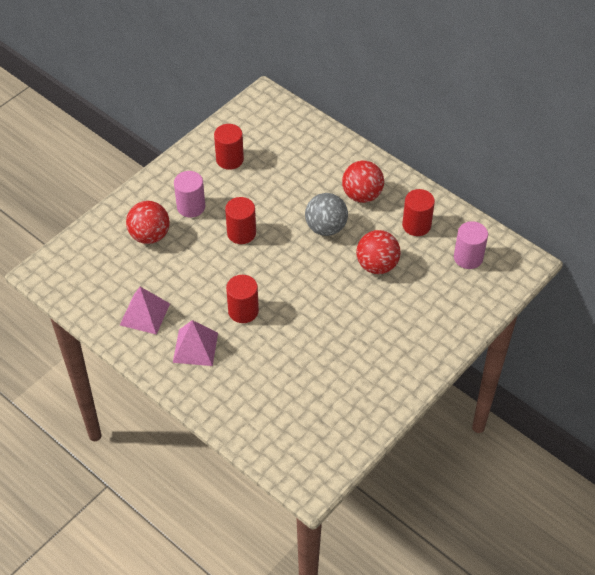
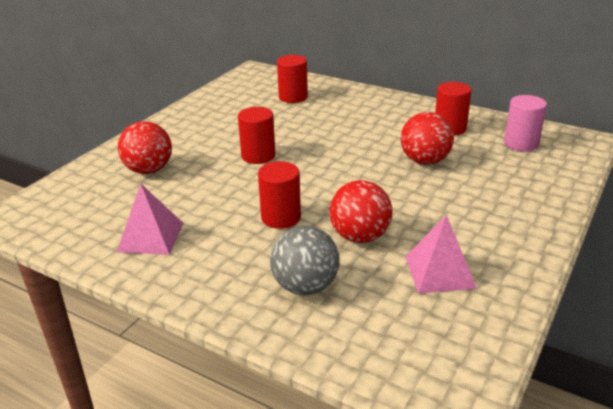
camera: 10 degrees left, 20 degrees down
pink pyramid [173,320,218,366] -> pink pyramid moved to [405,215,477,293]
pink cylinder [174,171,205,218] -> none
red cylinder [214,124,244,170] -> red cylinder moved to [277,55,308,103]
grey ball [305,193,348,236] -> grey ball moved to [270,226,340,296]
red ball [342,161,384,203] -> red ball moved to [329,180,392,243]

